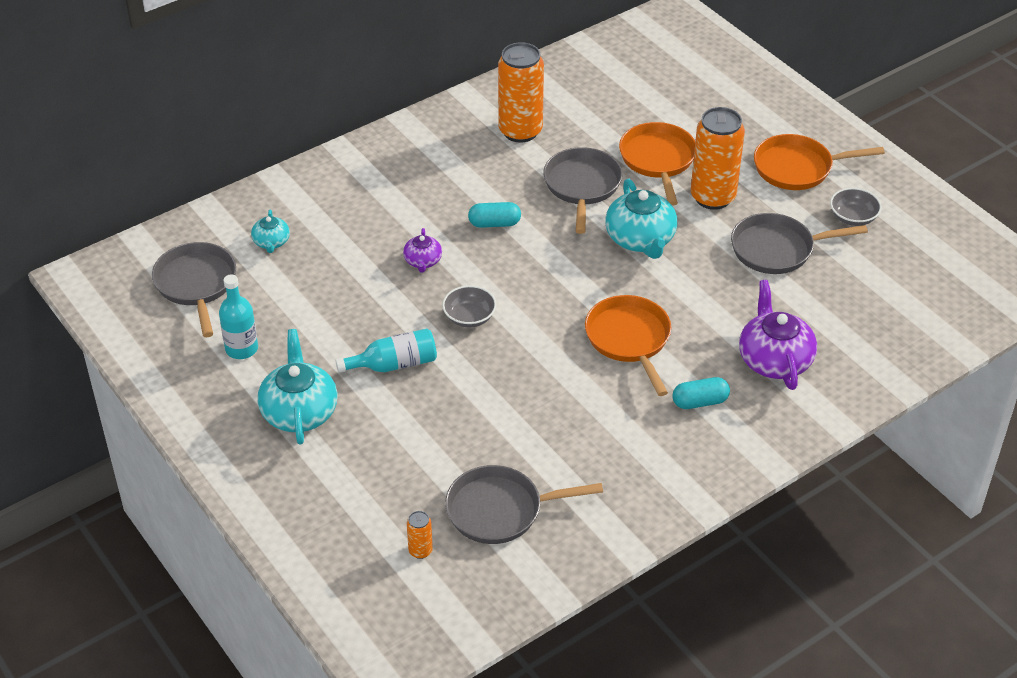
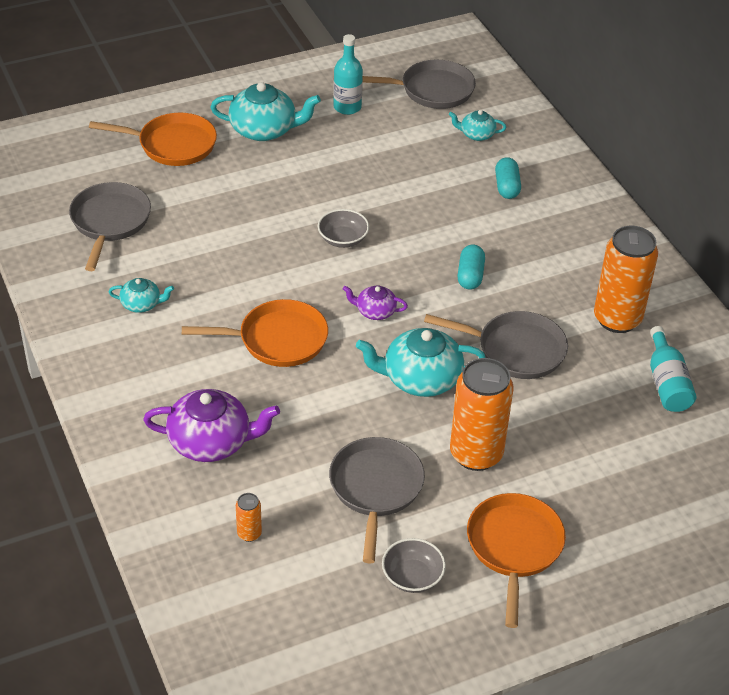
camera: 100 degrees right, 0 degrees up
turquoise bottle [335,328,437,373] -> turquoise bottle moved to [650,326,696,412]
purple teapot [403,228,442,273] -> purple teapot moved to [343,285,408,320]
orange can [407,511,433,559] -> orange can moved to [236,493,262,542]
orange pan [619,122,695,206] -> orange pan moved to [89,113,217,166]
turquoise capsule [672,377,730,409] -> turquoise capsule moved to [495,157,521,199]
none -> turquoise teapot [109,278,174,313]

